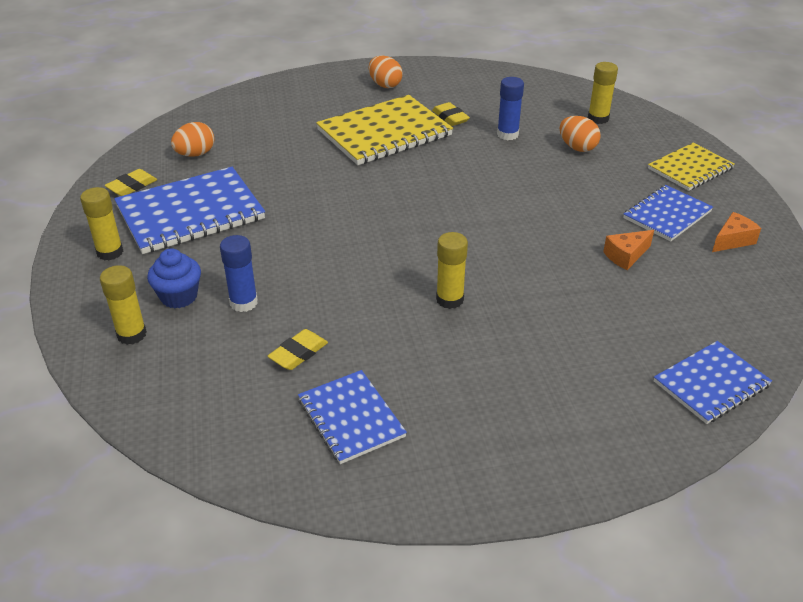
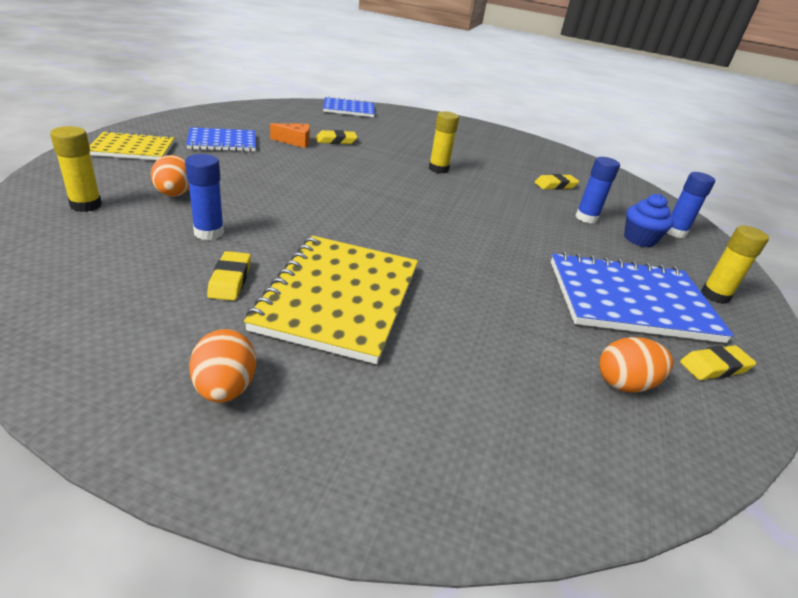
camera: 155 degrees left, 5 degrees down
yellow glue stick [100,265,147,345] -> blue glue stick [666,172,715,238]
blue notebook [298,370,407,464] -> none
yellow notebook [316,95,453,165] -> yellow notebook turned 75 degrees counterclockwise [244,236,418,364]
orange cheese [712,212,761,252] -> none
none -> yellow eraser [316,130,357,144]

